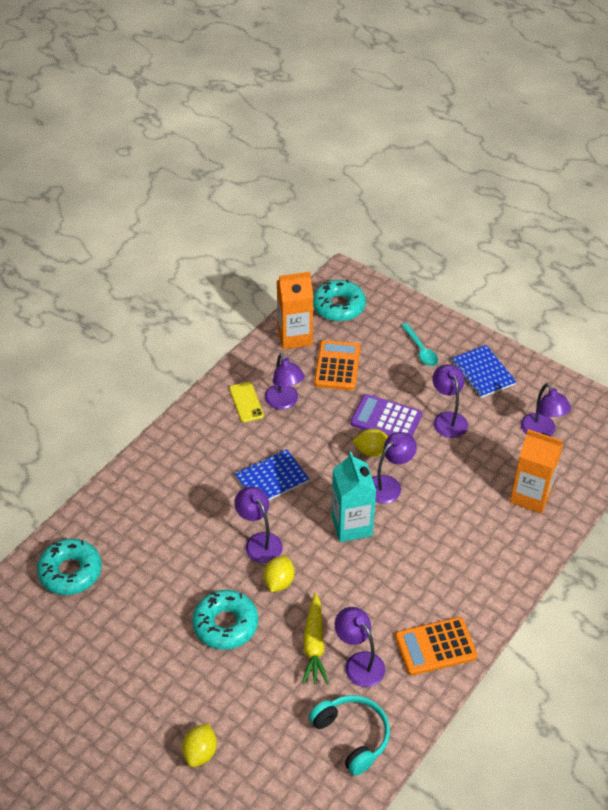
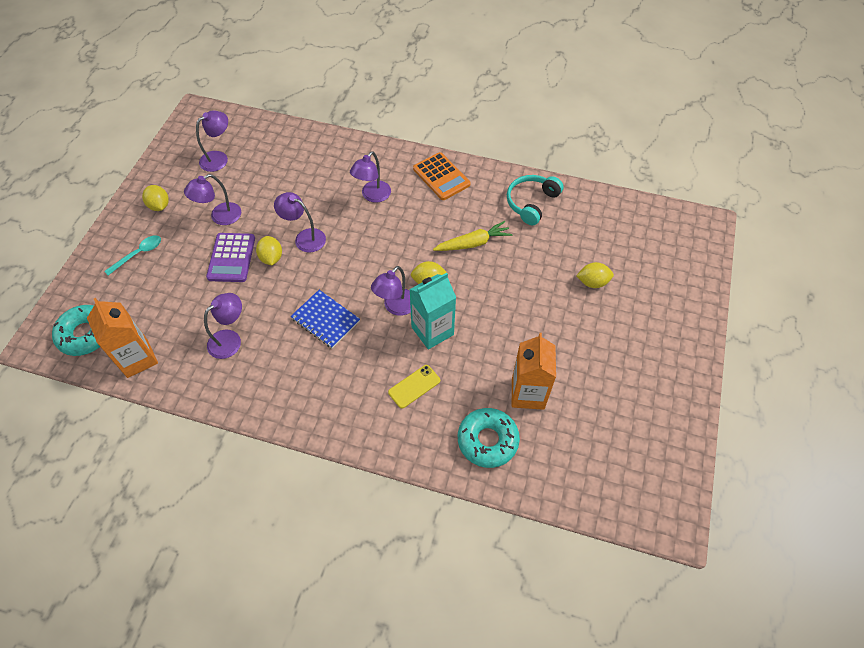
camera: 110 degrees left, 10 degrees up
turquoise donut [192,590,258,650] -> none
yellow phone [229,382,264,423] -> yellow phone moved to [388,365,440,409]
orange calculator [314,340,361,390] -> none
turquoise carton [331,452,376,542] -> turquoise carton moved to [409,273,456,349]
purple lamp [335,607,385,687] -> purple lamp moved to [350,151,391,203]
blue notebook [451,345,516,398] -> yellow lemon [142,185,169,211]
orange carton [510,429,563,514] -> orange carton moved to [512,333,556,410]

